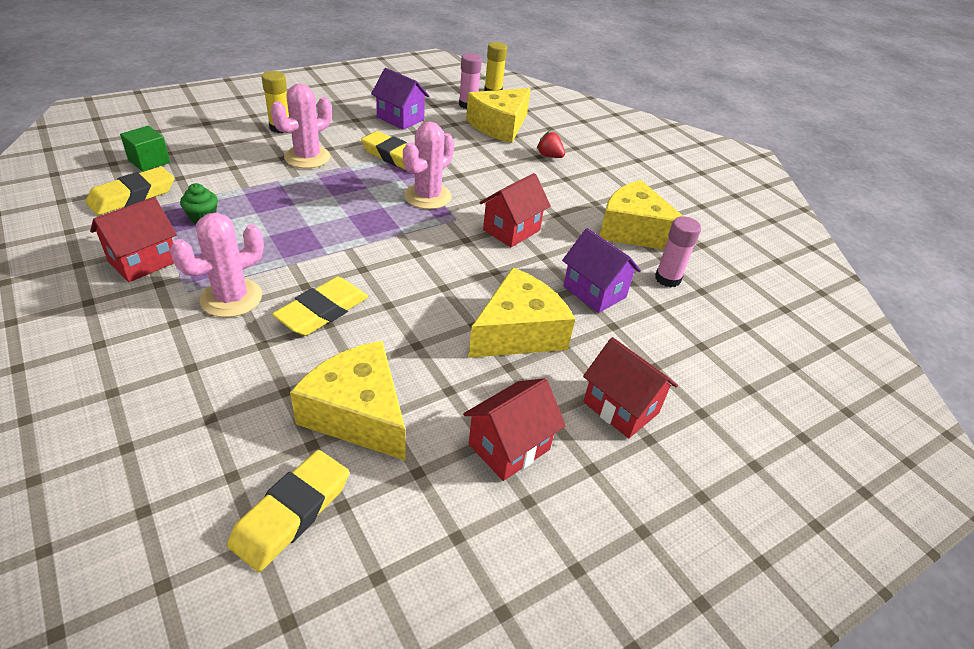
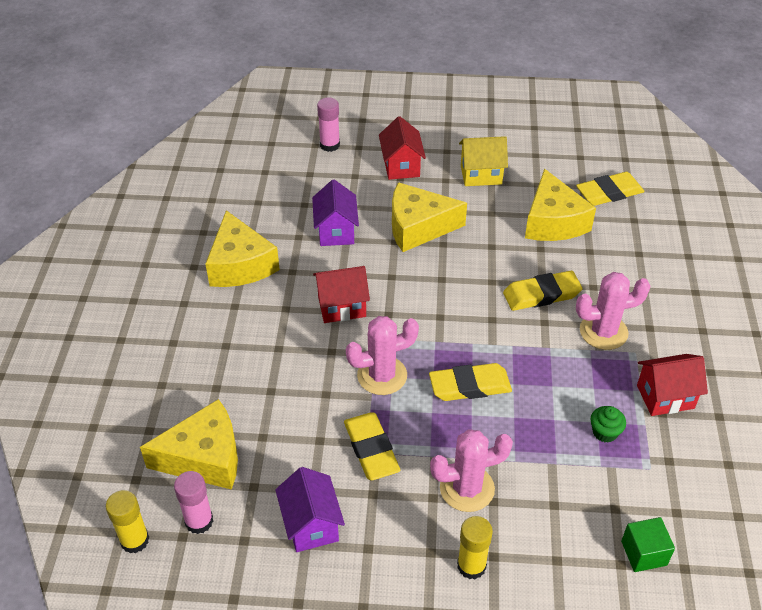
camera: 140 degrees left, 5 degrees up
yellow eraser [85,167,175,215] -> yellow eraser moved to [429,363,512,401]
red house [463,378,566,481] -> yellow house [459,136,508,186]
red strawberry [537,131,565,158] -> none
pink glue stick [655,216,701,287] -> pink glue stick moved to [317,97,340,152]

